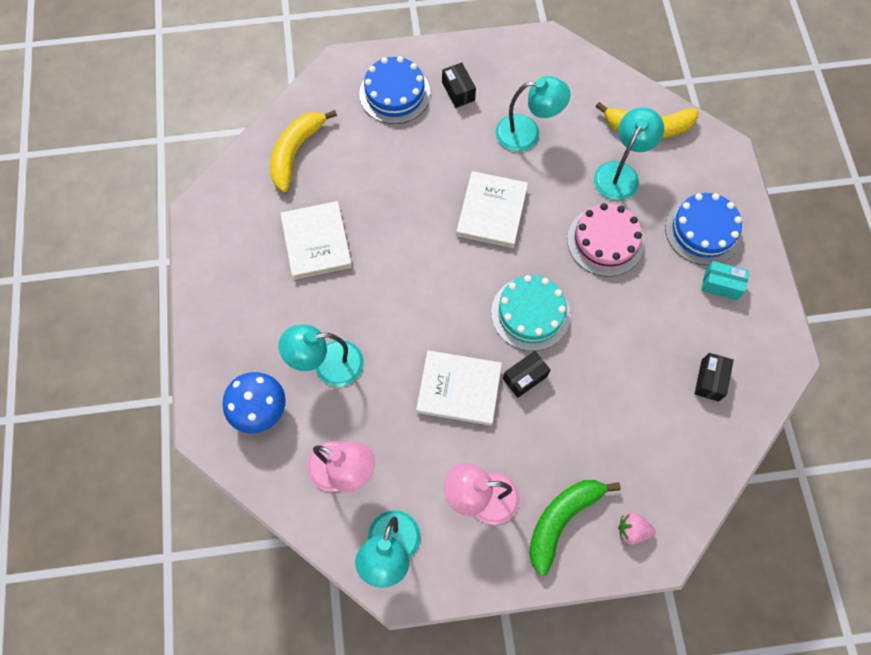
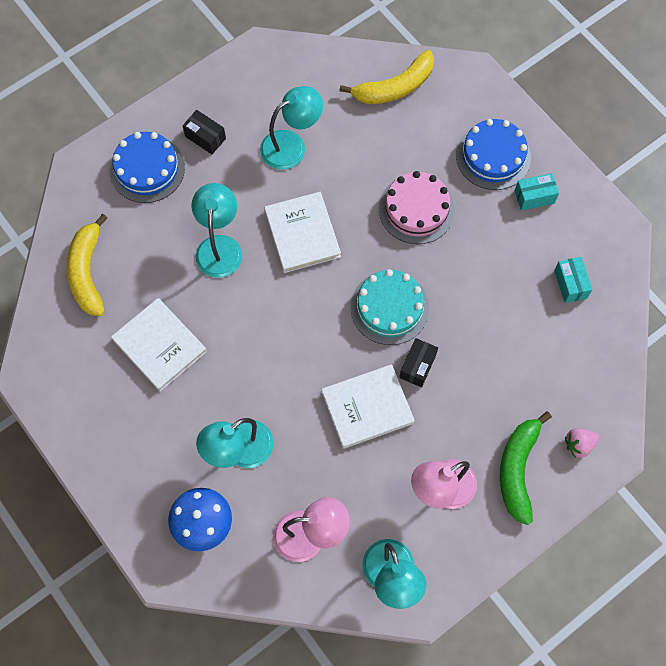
camera: 30 degrees left, 0 degrees up
turquoise lamp [594,107,664,201] -> turquoise lamp moved to [191,183,242,278]
black box [695,353,734,401] -> turquoise box [554,257,593,303]

